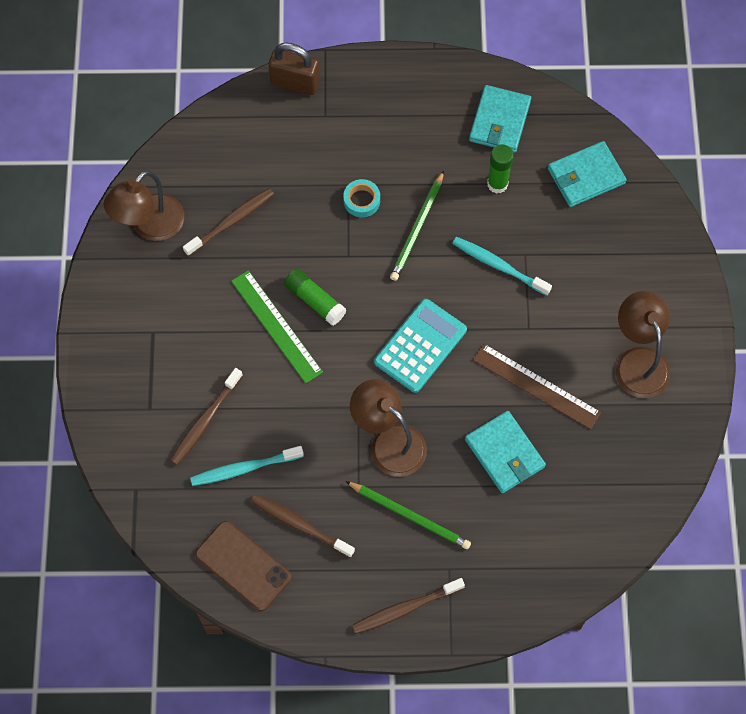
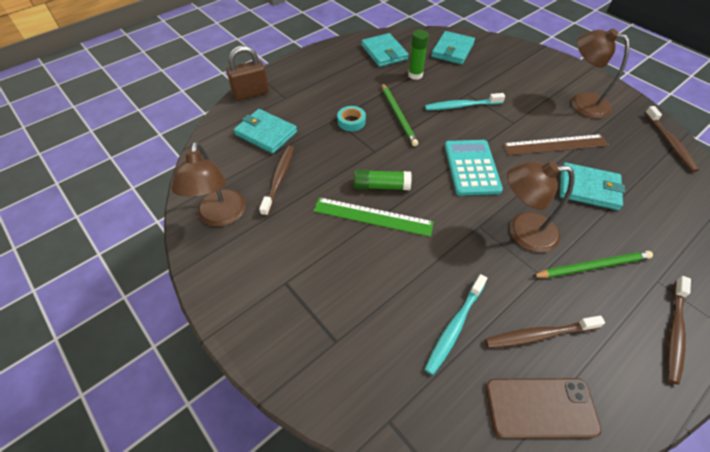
camera: 40 degrees left, 15 degrees down
brown toothbrush [170,368,243,465] -> brown toothbrush moved to [645,106,699,172]
none -> turquoise wallet [234,109,297,154]

